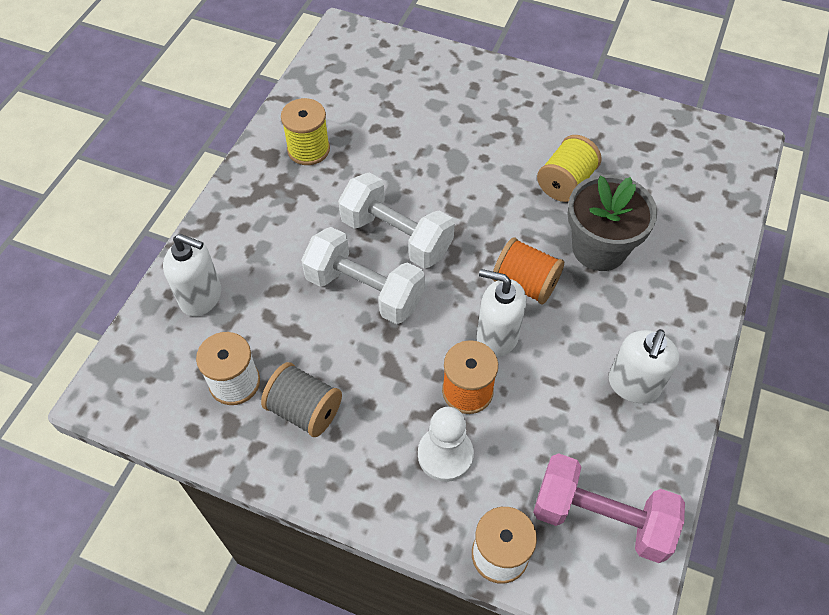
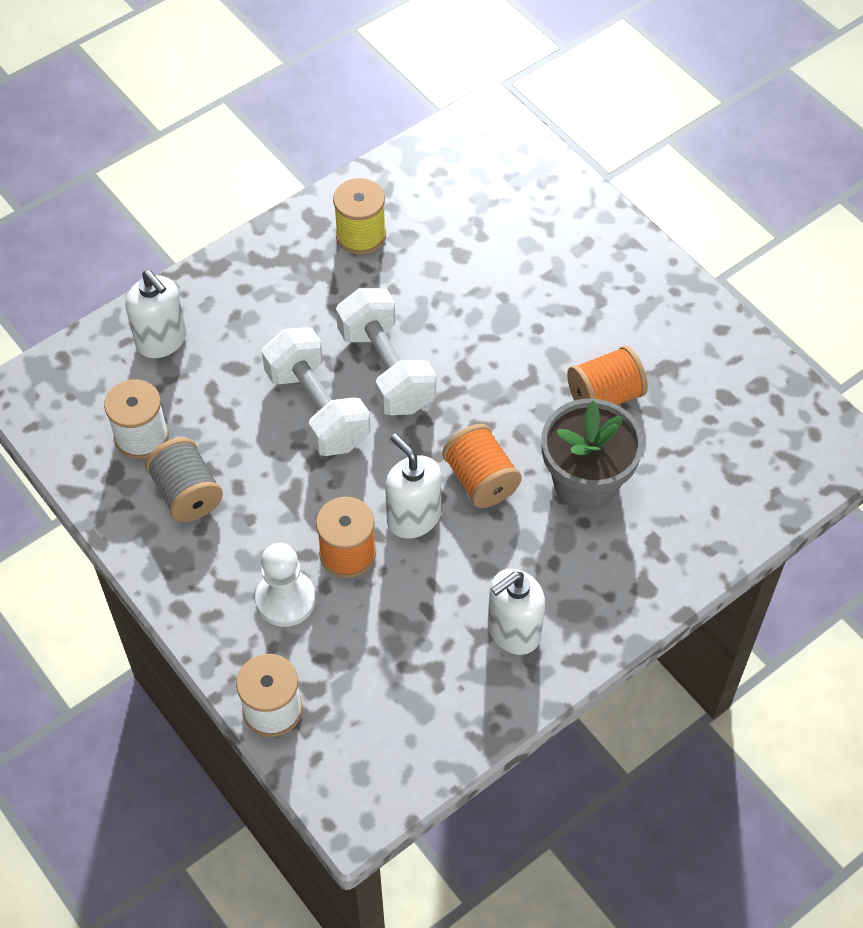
camera: 30 degrees right, 0 degrees up
pink dumbbell [533,453,685,563] -> none
yellow spool [537,135,602,202] -> orange spool [567,345,648,405]

